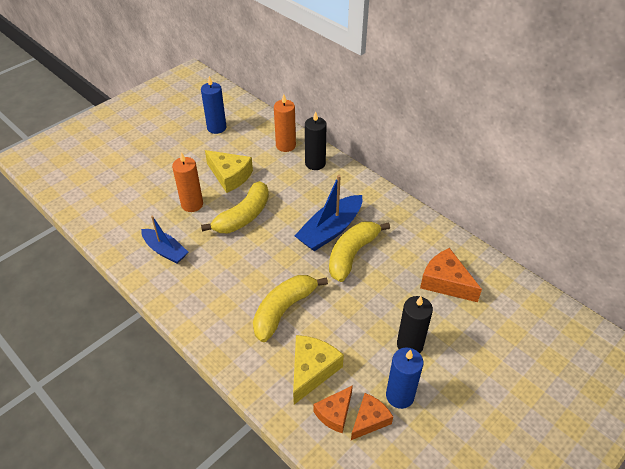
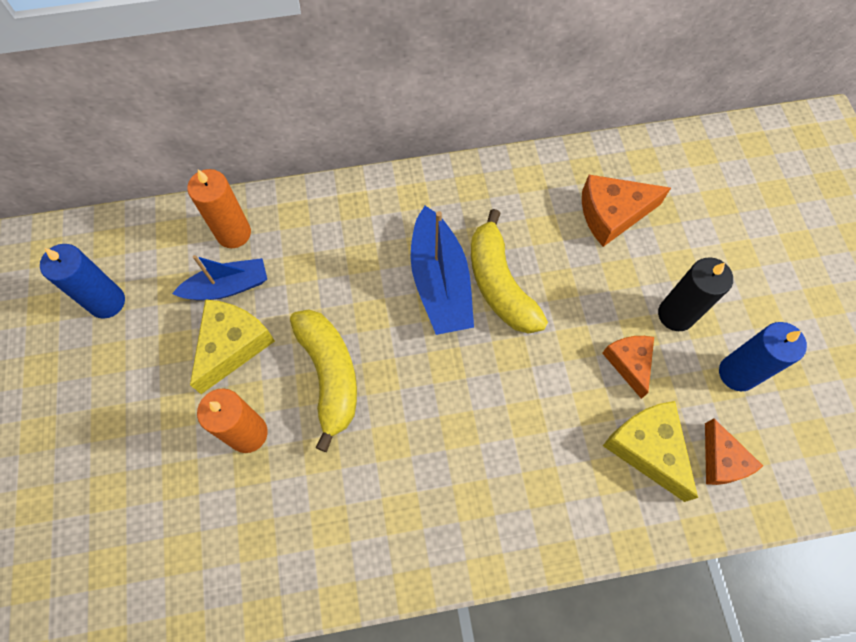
camera: 55 degrees left, 20 degrees up
blue boat [141,216,188,264] -> blue boat moved to [172,255,267,300]
yellow cheese [205,150,253,193] -> yellow cheese turned 45 degrees counterclockwise [190,299,275,394]
yellow banana [253,275,328,342] -> none
black candle [305,111,326,170] -> none
orange cheese [351,393,393,440] -> orange cheese moved to [602,336,654,399]

